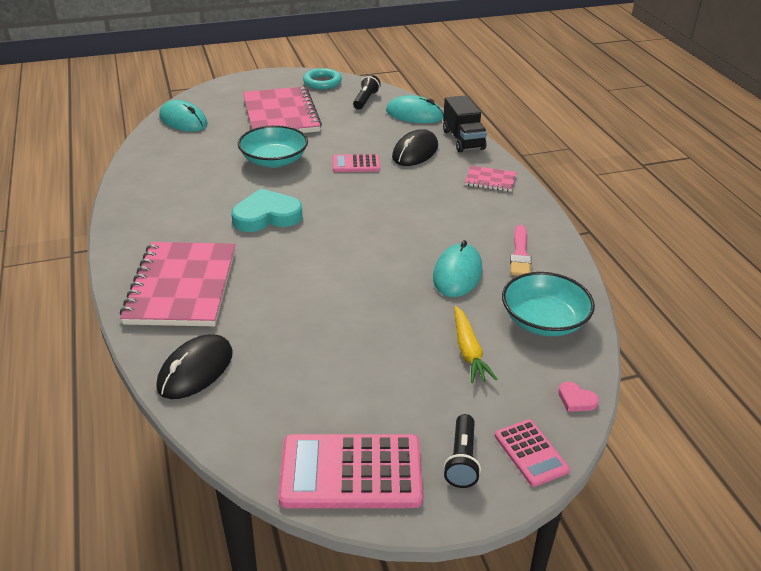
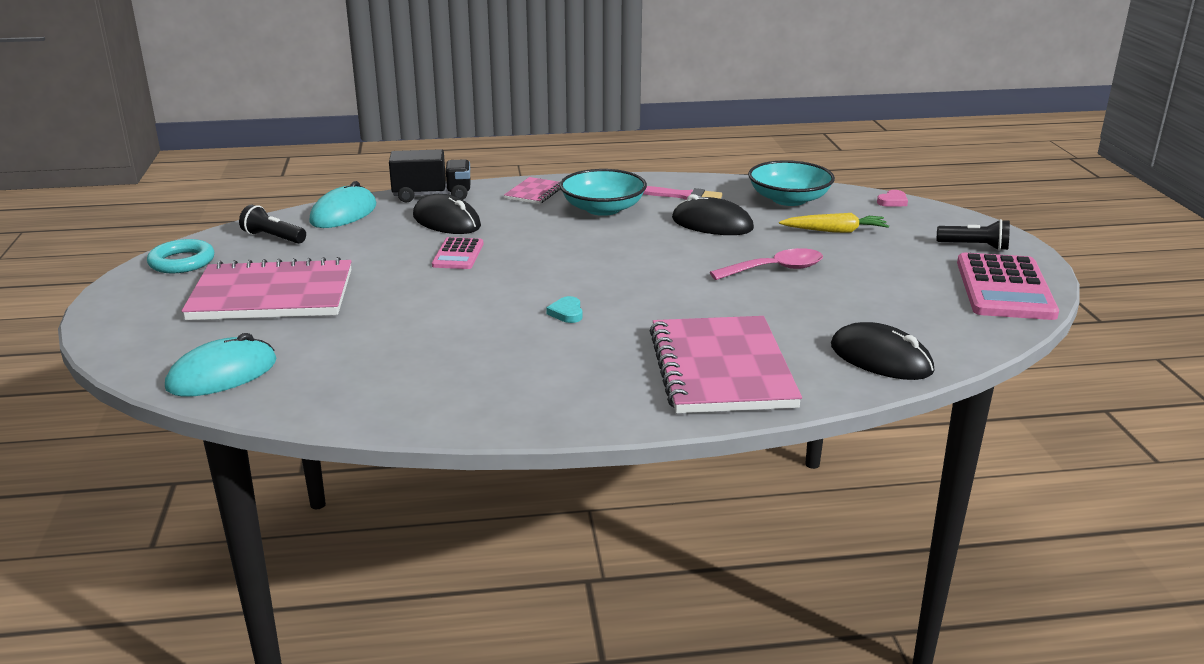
camera: 80 degrees left, 10 degrees down
pink notebook [120,242,236,326] -> pink notebook turned 75 degrees clockwise [650,316,802,413]
turquoise heart [231,188,303,232] -> turquoise heart [546,296,583,323], size x0.44
turquoise bowl [238,125,308,168] -> turquoise bowl moved to [560,169,647,216]
turquoise mouse [433,240,482,297] -> black mouse [672,194,754,235]
pink calculator [495,419,570,487] -> none
none -> pink spoon [710,248,823,280]

